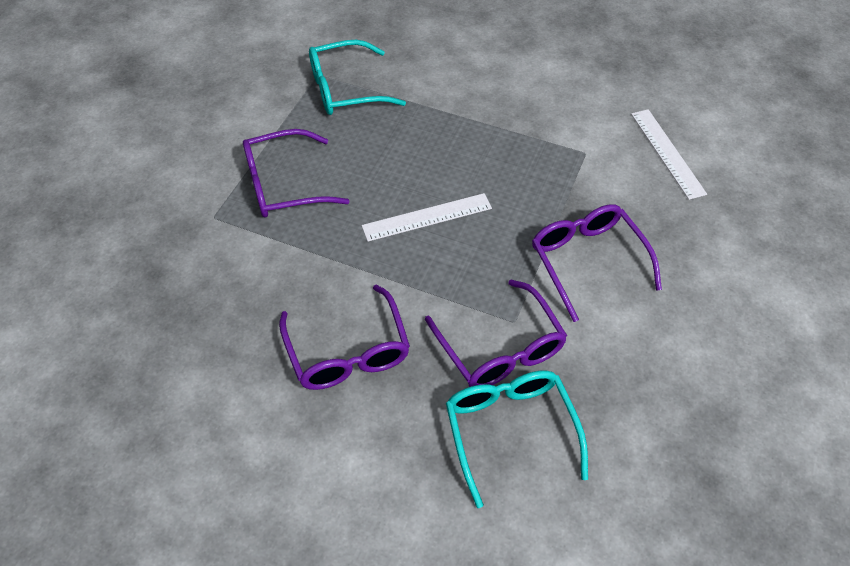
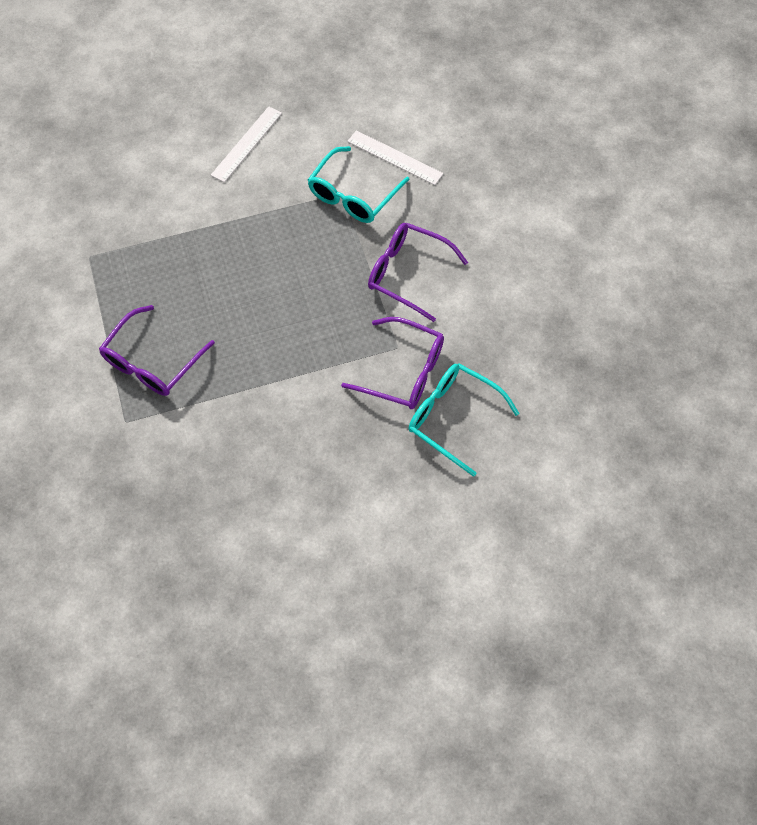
camera: 40 degrees left, 10 degrees up
purple glasses [279,284,410,390] -> none
turquoise glasses [309,40,406,115] -> turquoise glasses moved to [308,146,410,223]
white ruler [362,193,492,242] -> white ruler moved to [211,106,282,182]

